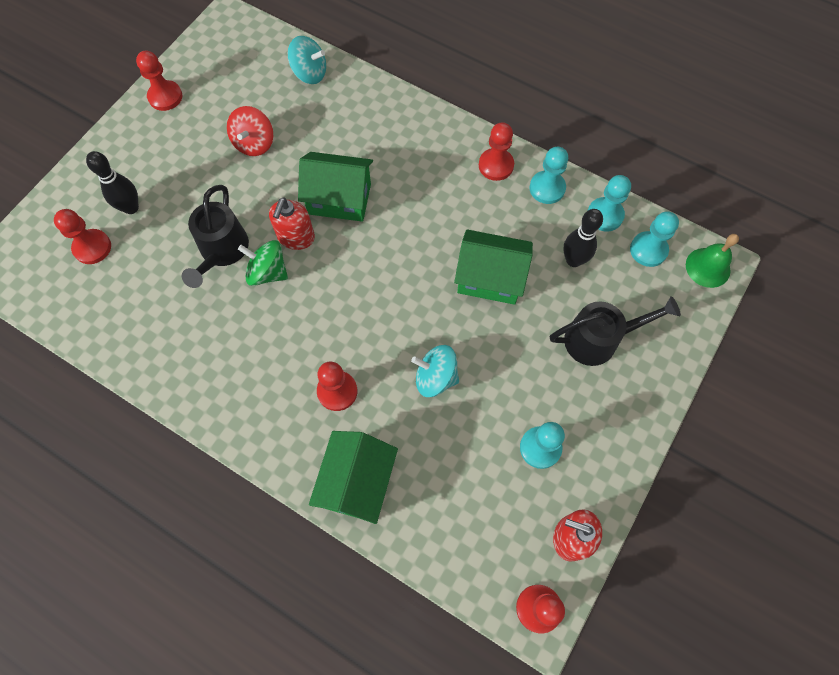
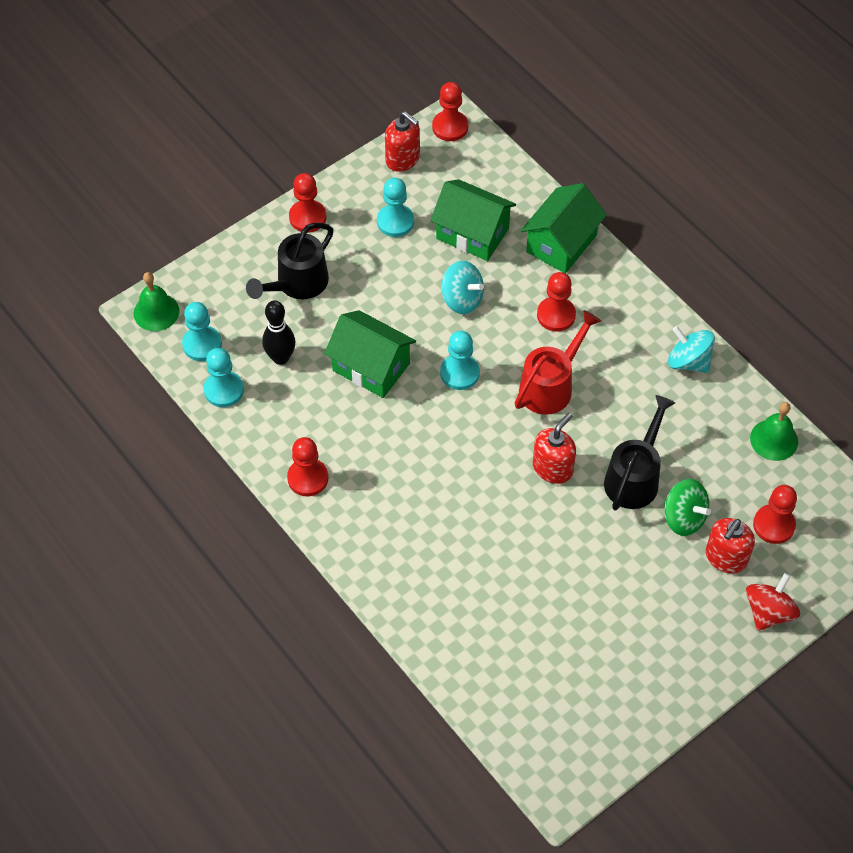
camera: 160 degrees left, 10 degrees down
black bowling pin [86,151,139,214] -> red soap dispenser [706,518,755,574]
red pawn [136,51,182,111] -> red pawn moved to [289,173,326,233]
red spinning top [227,106,273,156] -> red spinning top moved to [746,573,800,631]
green spinning top [238,240,288,286] -> green spinning top moved to [664,479,711,536]
turquoise spinning top [288,36,326,84] -> turquoise spinning top moved to [668,326,715,373]
green house [298,152,373,222] -> green house moved to [430,179,516,261]
turquoise pawn [529,147,568,204] -> turquoise pawn moved to [440,331,480,390]
black watering can [550,296,681,366] -> black watering can turned 60 degrees counterclockwise [246,223,333,300]
none -> red watering can [515,310,601,415]
none -> green bell [750,402,798,461]

